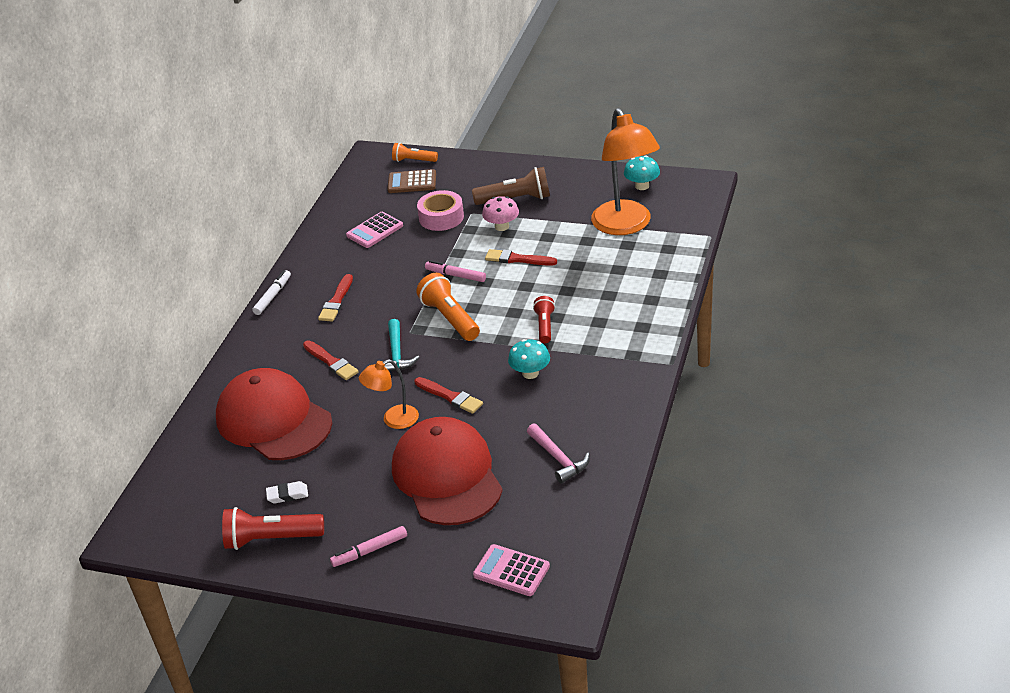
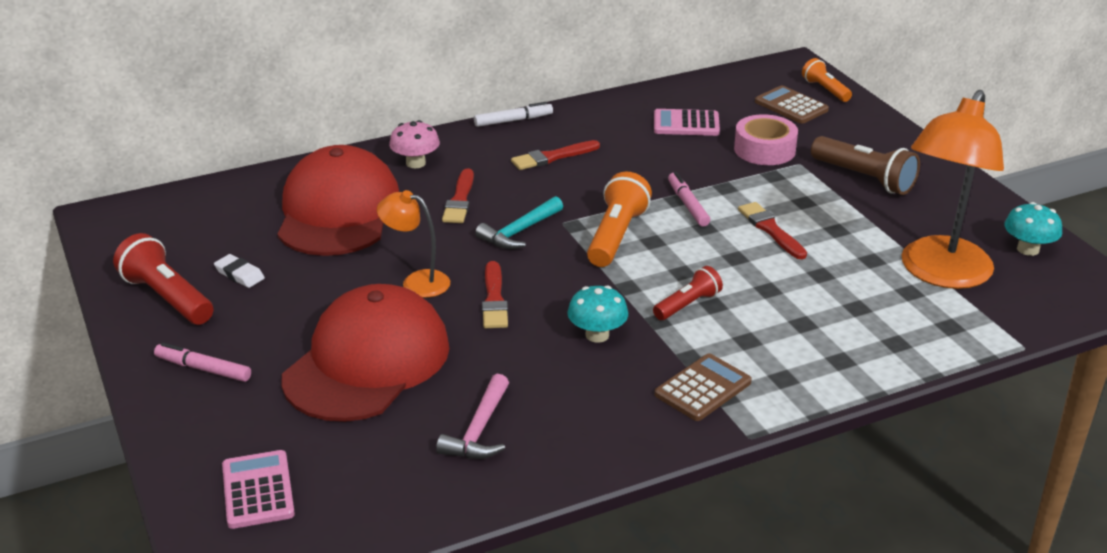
camera: 45 degrees right, 5 degrees down
pink mushroom [482,196,519,231] -> pink mushroom moved to [389,120,440,168]
none -> brown calculator [654,354,752,421]

